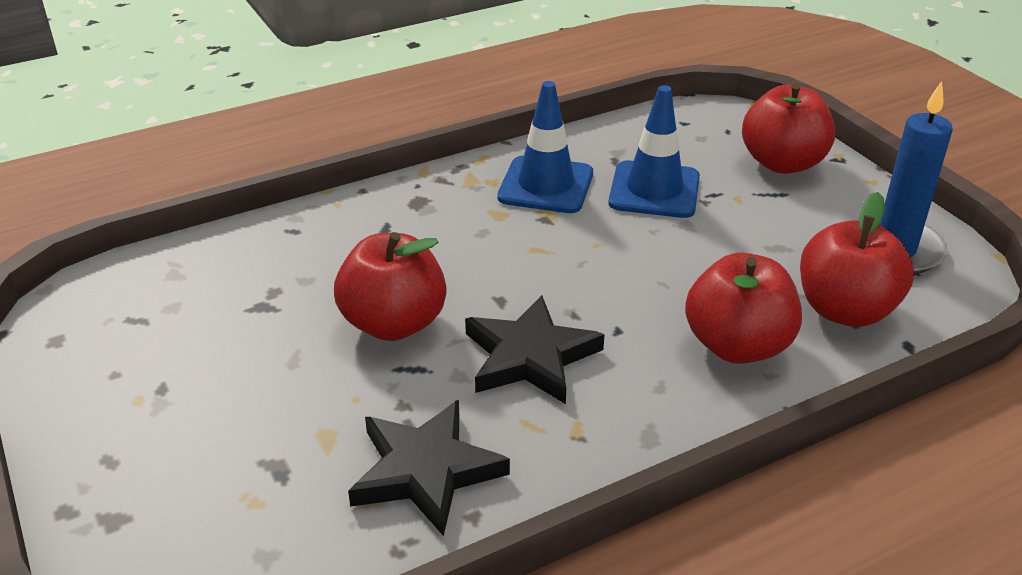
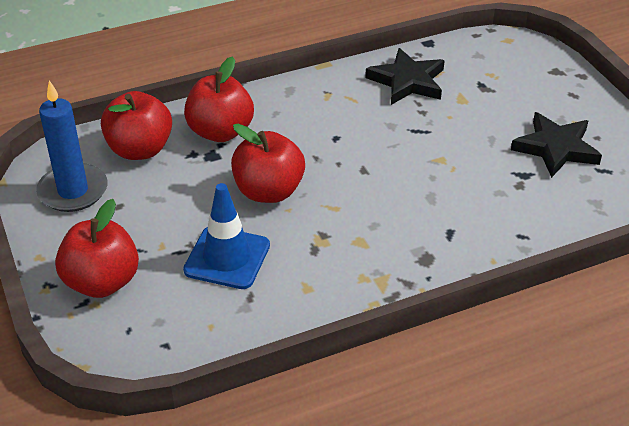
camera: 175 degrees left, 5 degrees up
red apple [334,232,447,341] -> red apple moved to [231,124,305,203]
black star [465,295,605,404] -> black star moved to [511,112,602,178]
blue traffic cone [497,81,593,213] -> none

